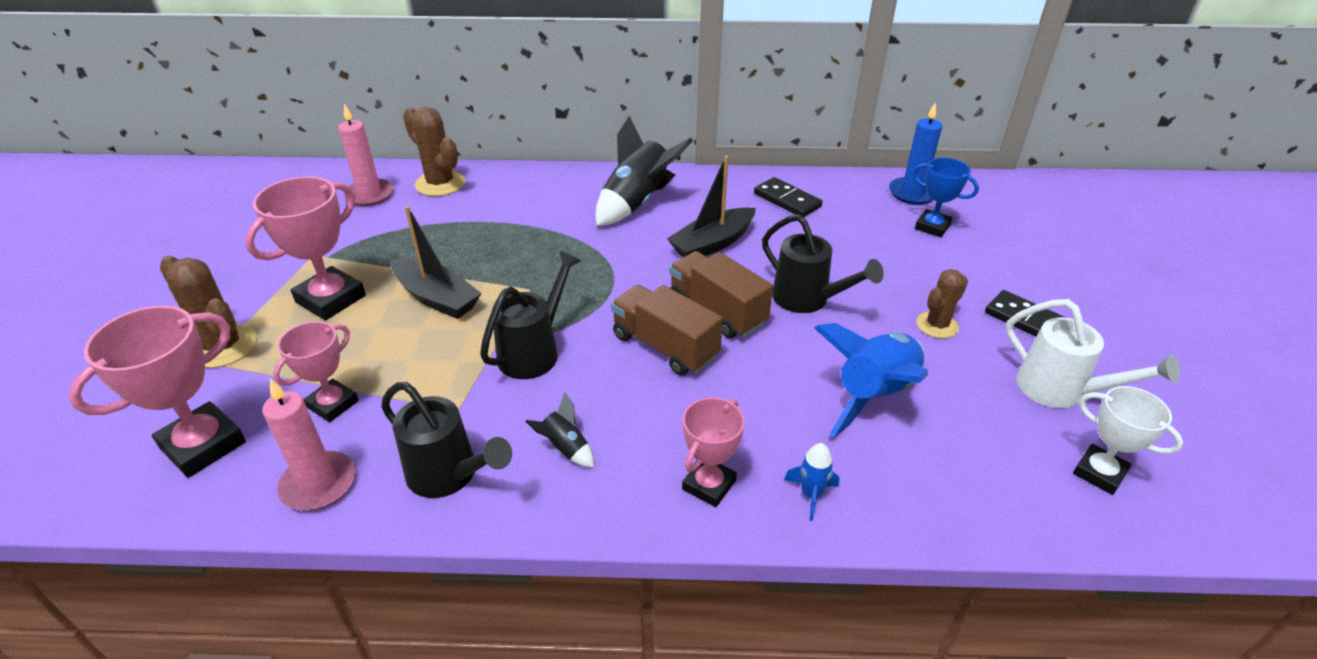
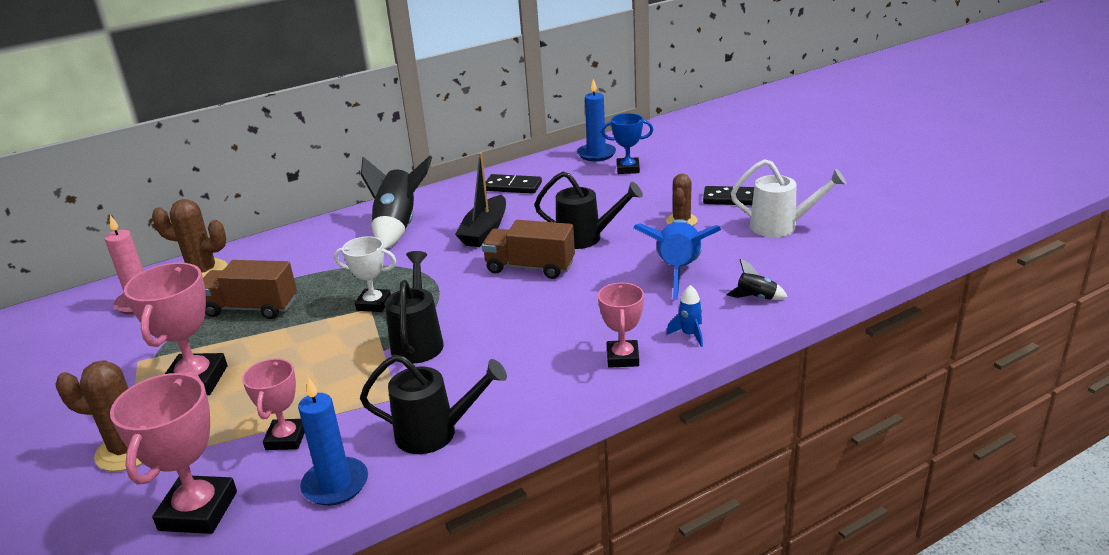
camera: 30 degrees left, 10 degrees down
pink candle [262,379,356,511] -> blue candle [298,377,368,506]
black boat [391,206,482,319] -> none
black rocket [525,392,594,468] -> black rocket moved to [726,259,788,300]
brown truck [611,285,723,376] -> brown truck moved to [203,260,297,319]
white trophy [1073,386,1183,495] -> white trophy moved to [334,236,396,312]

